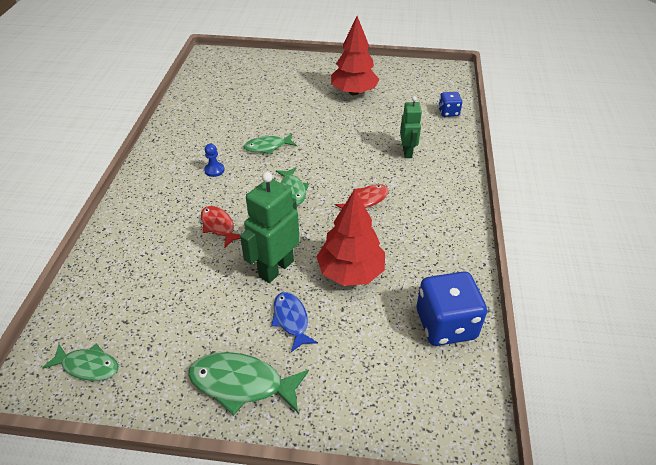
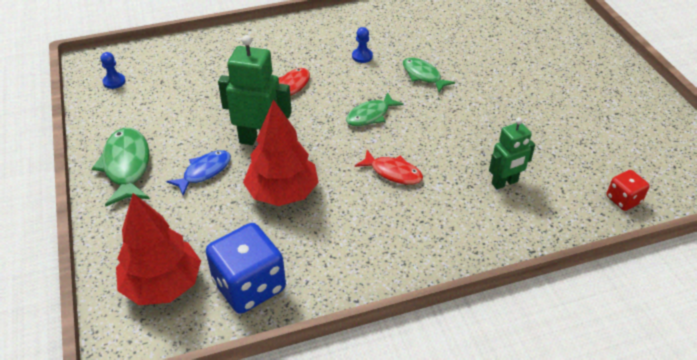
camera: 65 degrees right, 0 degrees up
green fish [42,344,119,381] -> blue pawn [101,52,126,89]
red tree [331,16,379,95] -> red tree moved to [116,193,201,305]
blue dice [439,92,462,117] -> red dice [606,170,650,211]

